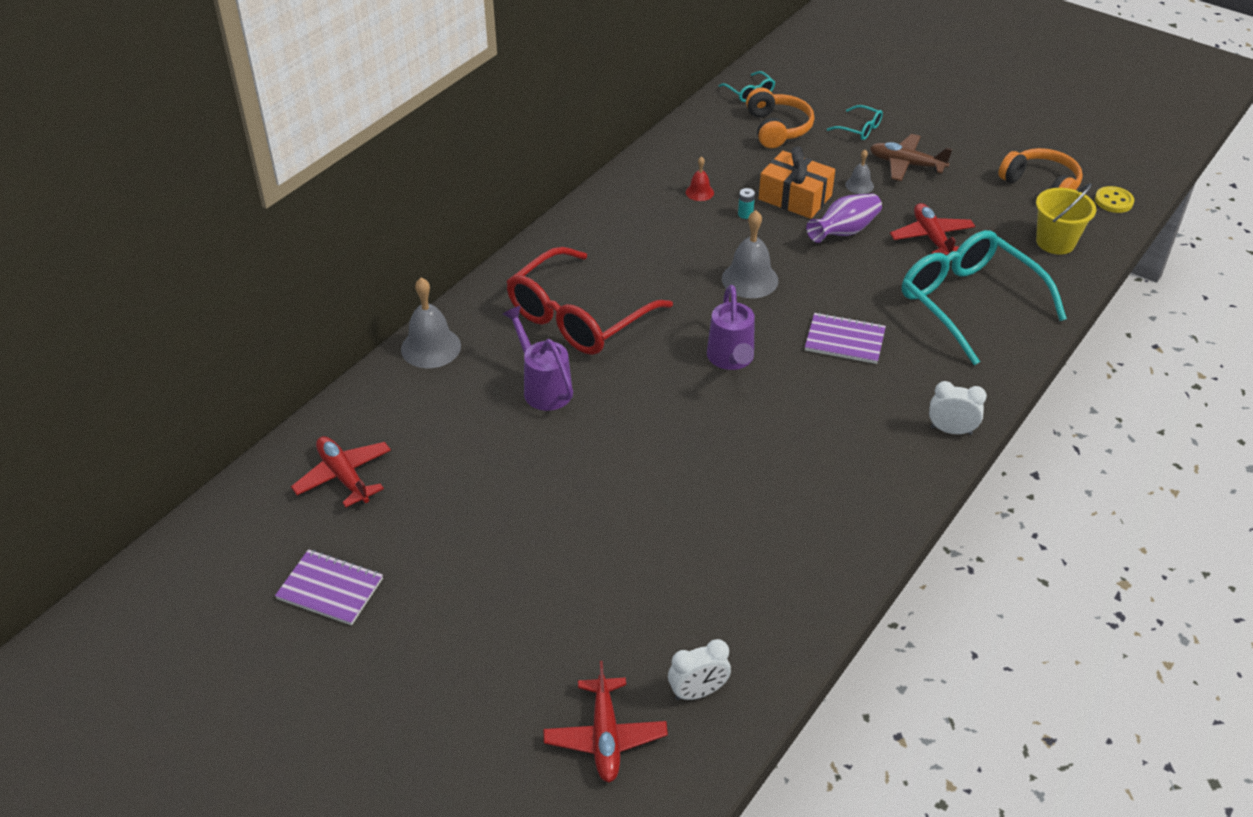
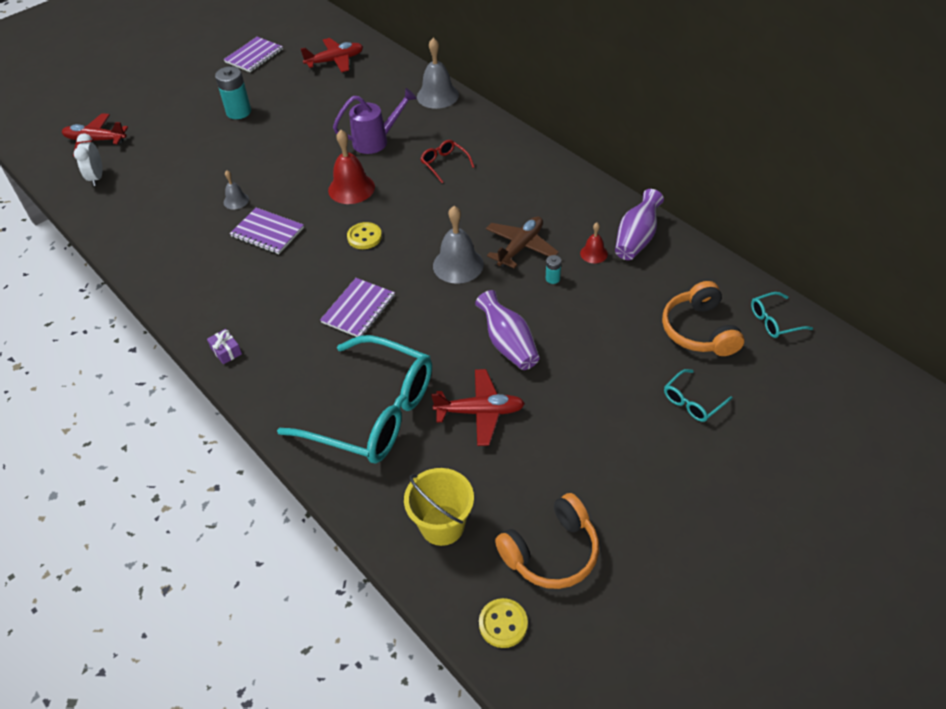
camera: 105 degrees right, 5 degrees up
red glasses [506,247,673,355] -> red glasses [420,140,474,183], size x0.41
purple watering can [707,285,755,370] -> yellow button [347,222,382,249]
orange headphones [746,88,814,148] -> orange headphones turned 75 degrees clockwise [662,281,744,356]
orange gift [759,146,835,219] -> none
grey bell [845,150,874,194] -> grey bell moved to [224,170,249,210]
brown plane [870,134,952,181] -> brown plane moved to [486,216,559,269]
turquoise glasses [902,230,1067,365] -> turquoise glasses turned 45 degrees clockwise [277,335,432,463]
white clock [929,381,987,435] -> purple gift [207,329,242,364]
none -> turquoise battery [215,66,251,119]
none -> purple notebook [230,208,304,254]
none -> red bell [328,130,375,204]
none -> purple vase [615,189,664,260]

